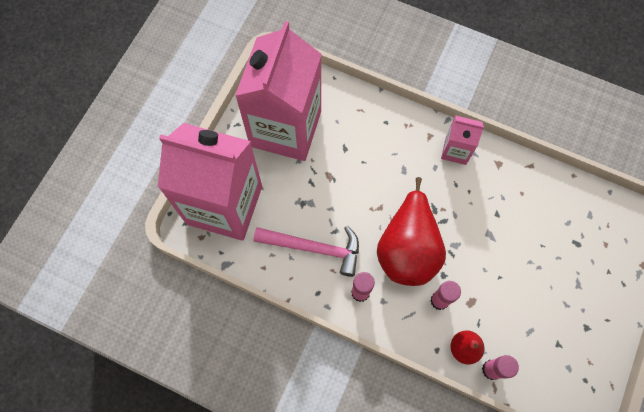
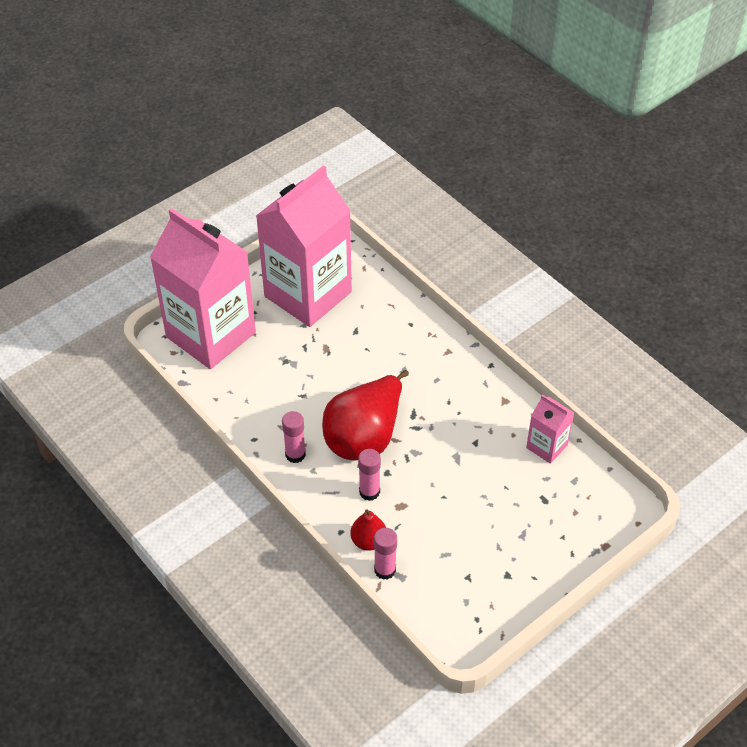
camera: 25 degrees right, 20 degrees down
pink hammer [254,226,359,277] -> none
pink carton [441,115,484,165] -> pink carton moved to [526,395,574,464]

